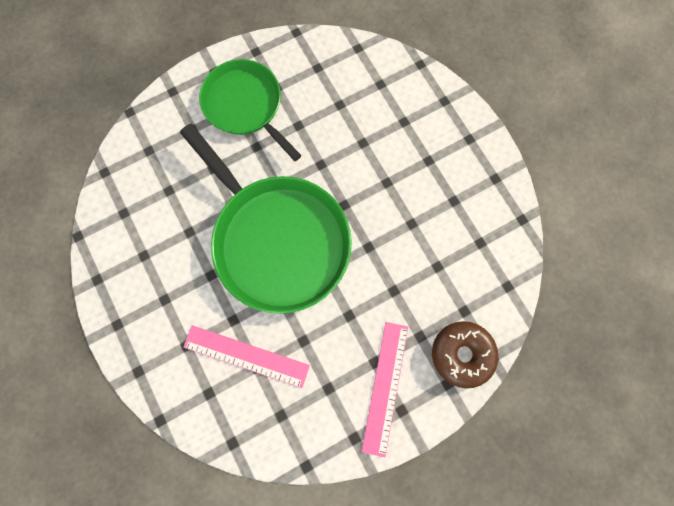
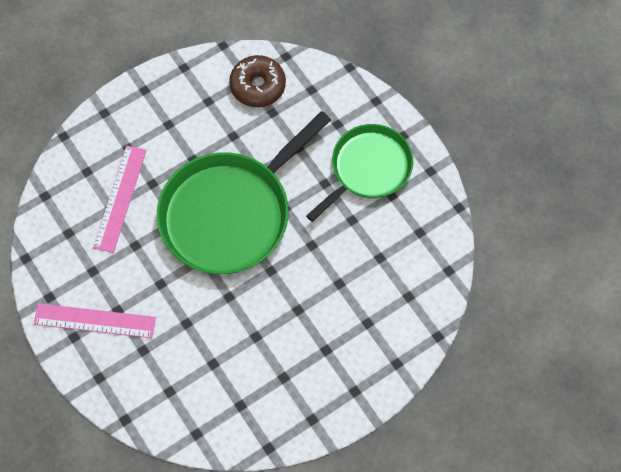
camera: 85 degrees right, 10 degrees down
brown donut [432,321,498,388] -> brown donut moved to [229,55,286,107]

